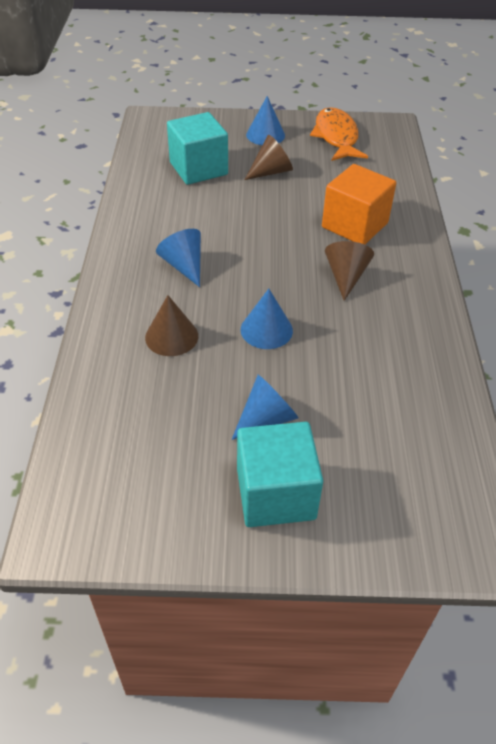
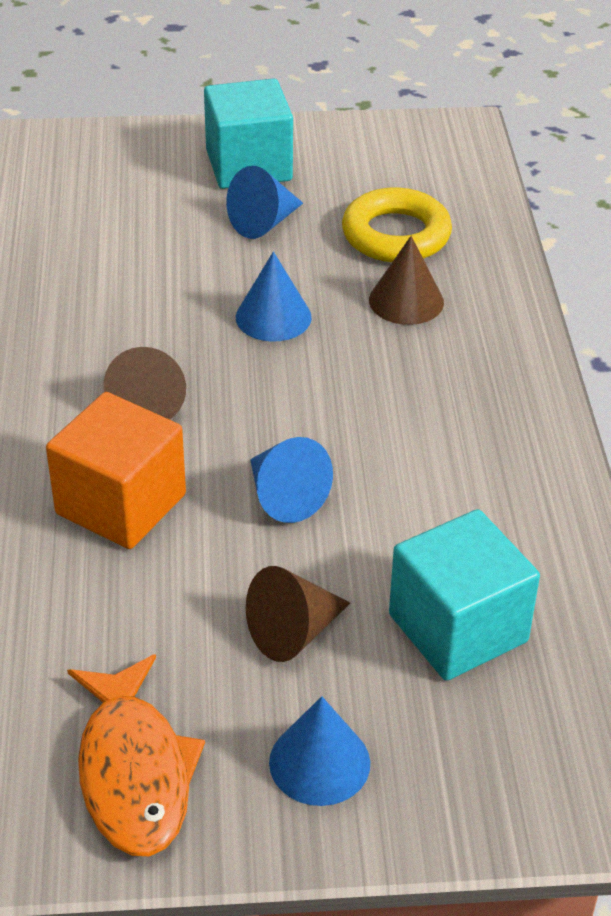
camera: 175 degrees right, 5 degrees down
blue cone [156,229,201,287] -> blue cone moved to [250,437,333,523]
none -> yellow ring [342,188,452,262]

